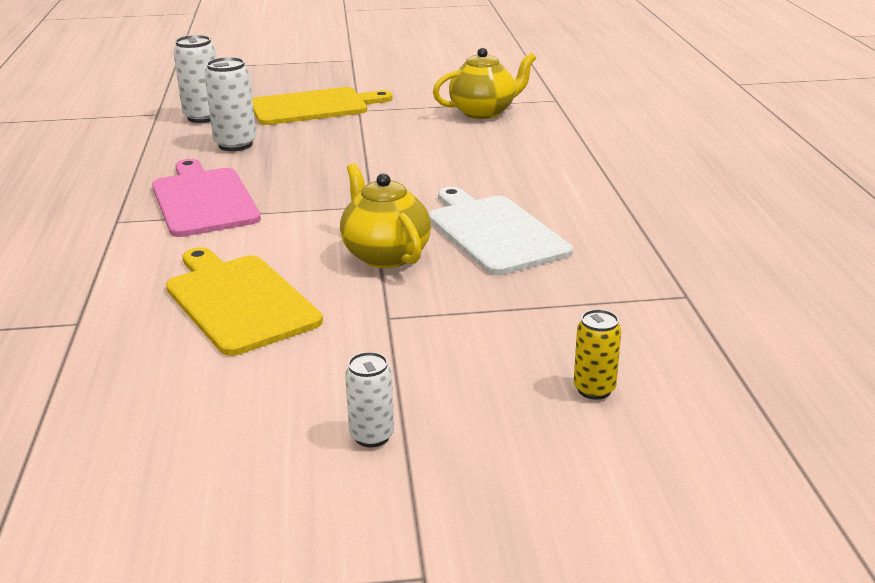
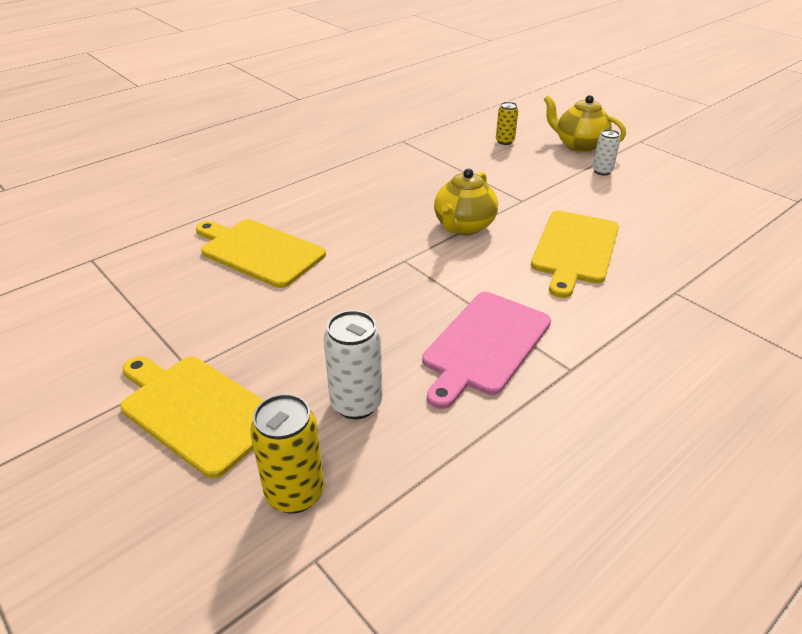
camera: 125 degrees left, 10 degrees up
white can [173,35,217,123] -> yellow can [250,394,324,514]
white cutting board [429,187,573,275] -> none
yellow teapot [433,48,536,119] -> yellow teapot moved to [543,95,626,152]
none -> yellow cutting board [196,219,326,288]

